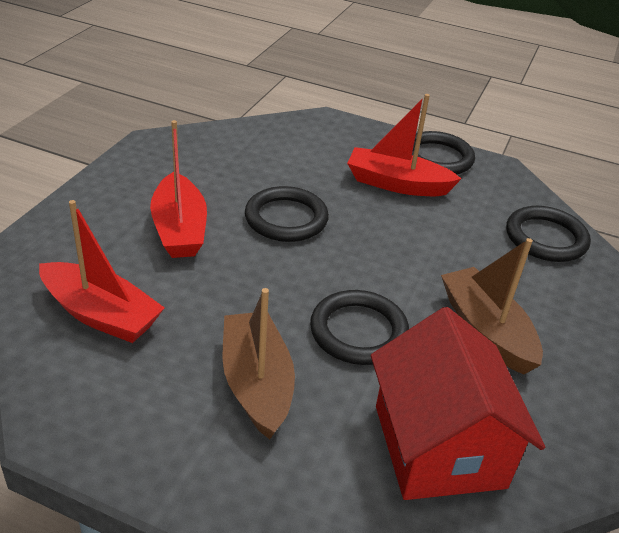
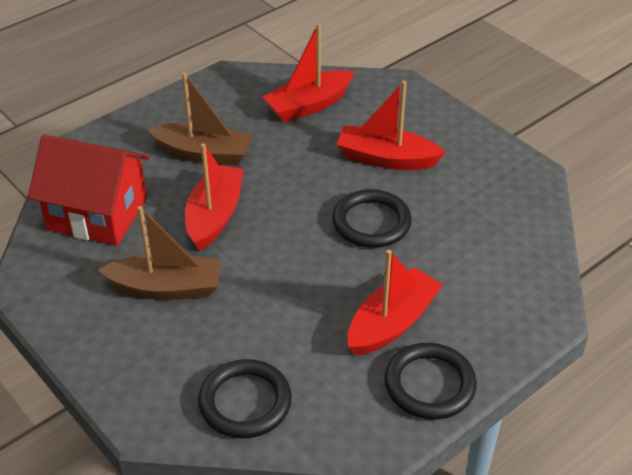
camera: 120 degrees right, 5 degrees up
black ring [310,290,409,365] -> red boat [185,143,244,251]

